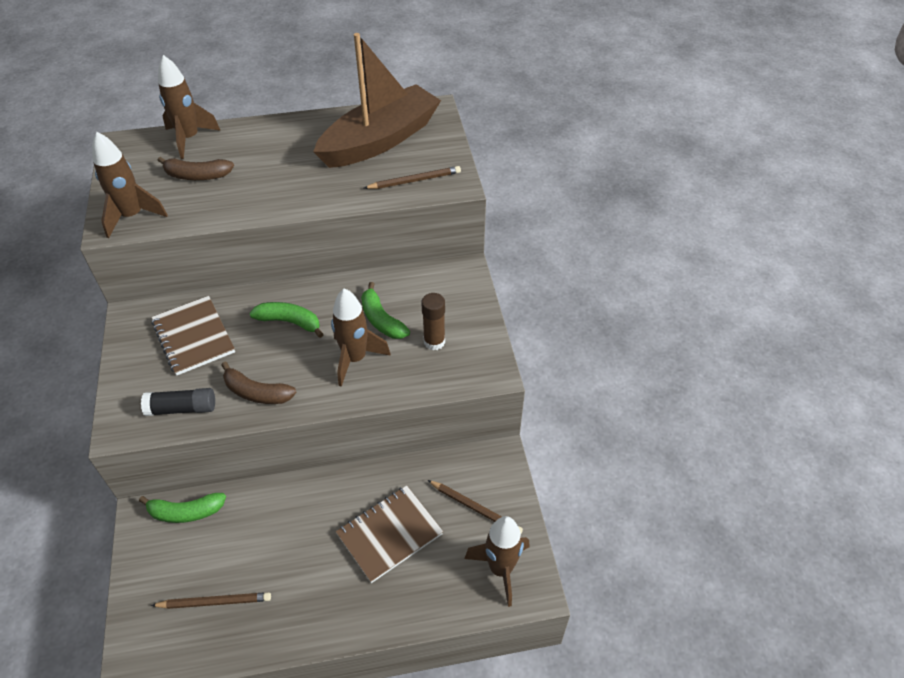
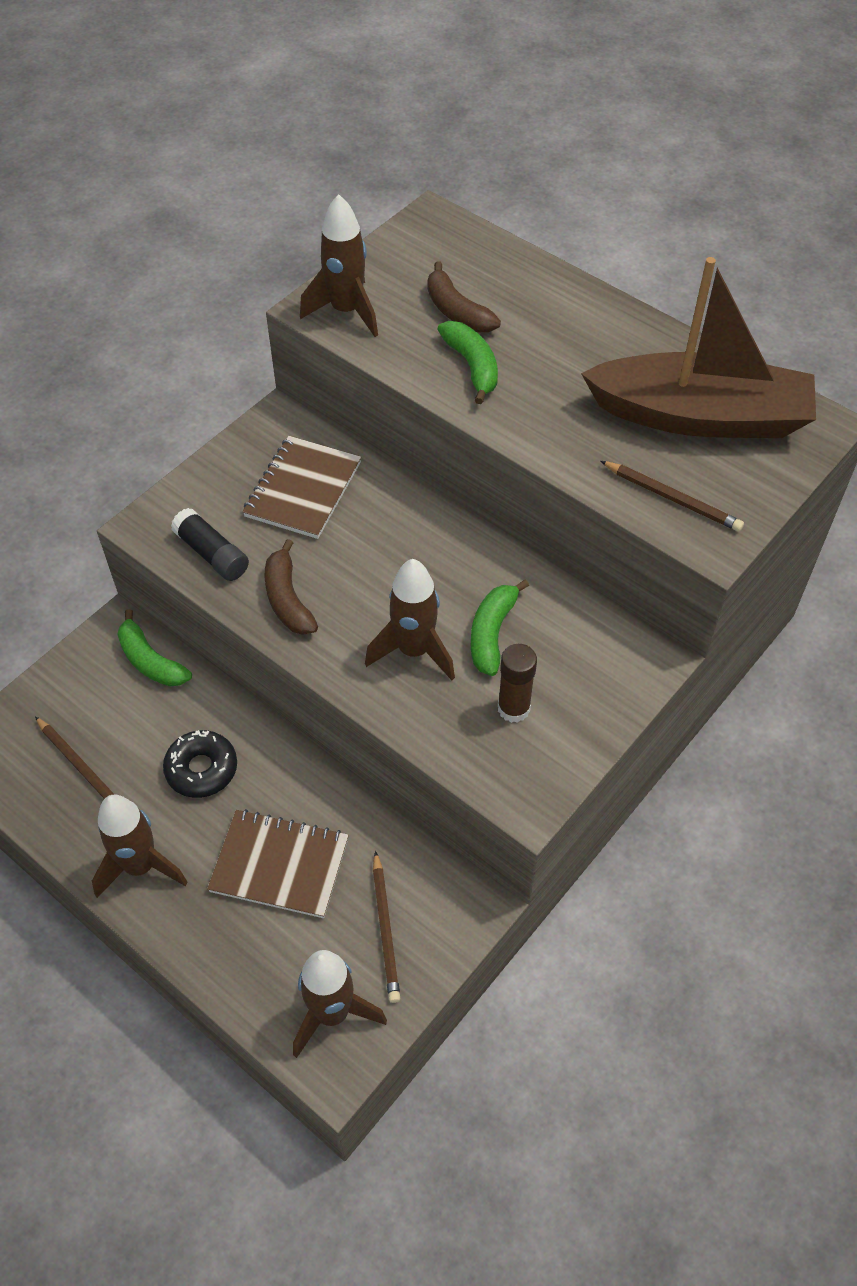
camera: 50 degrees right, 5 degrees up
brown rocket [158,55,221,159] -> brown rocket moved to [92,795,188,898]
green banana [250,302,324,338] -> green banana moved to [437,321,498,404]
none -> black donut [163,730,237,798]

